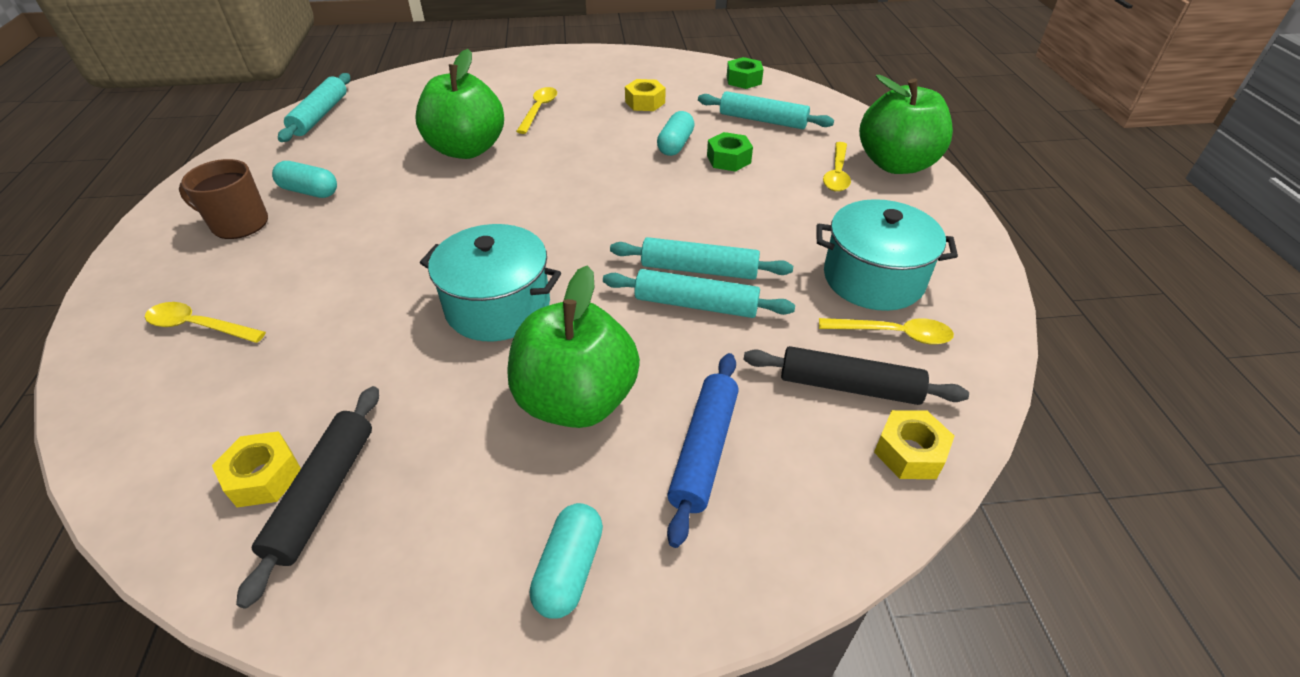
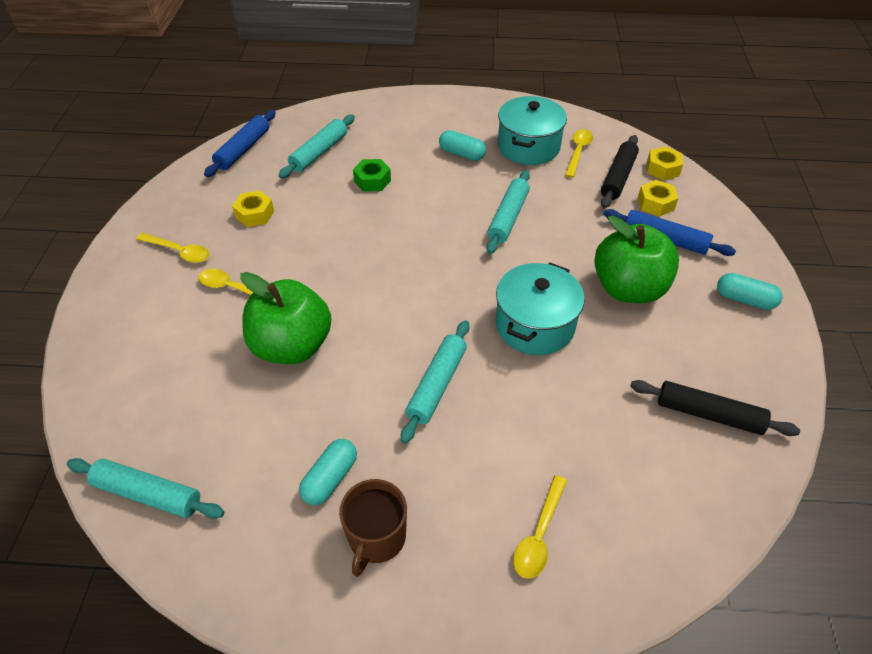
camera: 80 degrees left, 5 degrees up
yellow nut [212,431,301,508] -> yellow nut moved to [638,180,679,216]
turquoise rolling pin [603,269,795,318] -> turquoise rolling pin moved to [401,320,469,443]
turquoise capsule [657,111,695,156] -> turquoise capsule moved to [439,130,486,161]
green nut [727,57,764,89] -> blue rolling pin [204,110,276,177]
yellow spoon [823,142,851,192] -> yellow spoon moved to [136,233,210,263]
green apple [859,75,953,174] -> none

